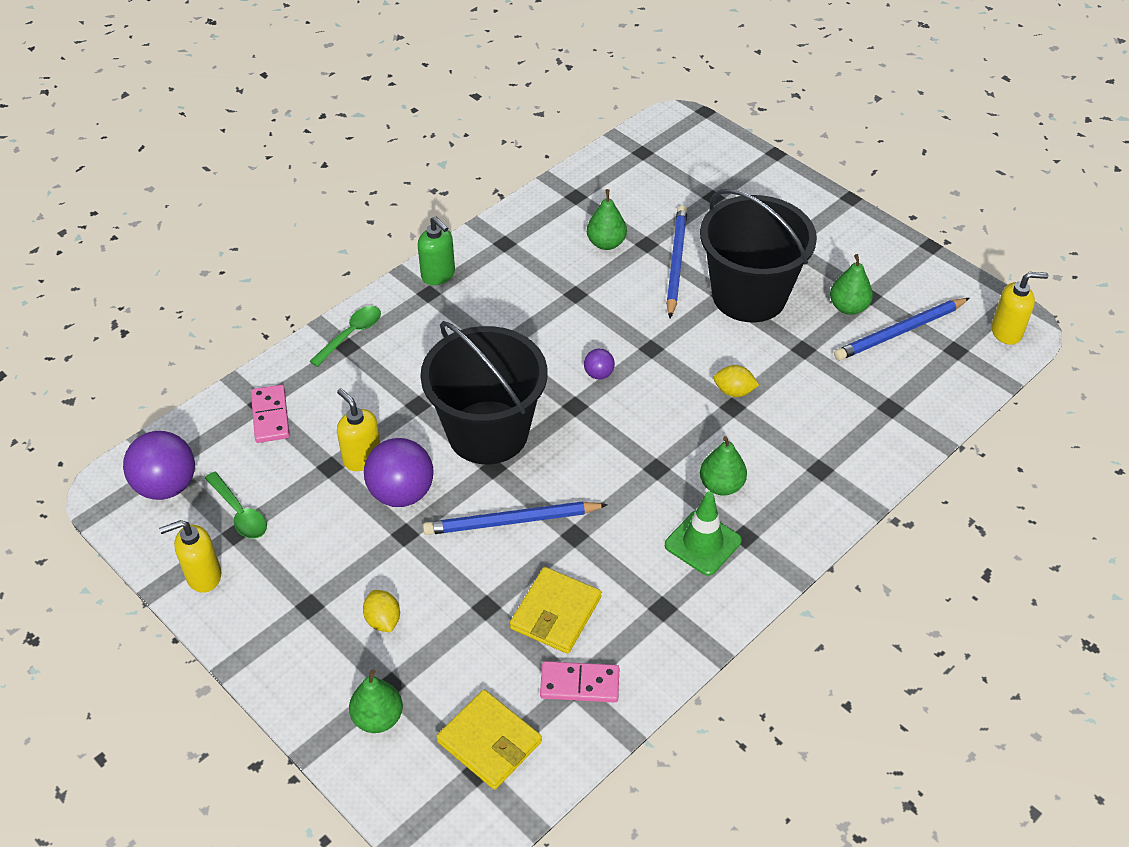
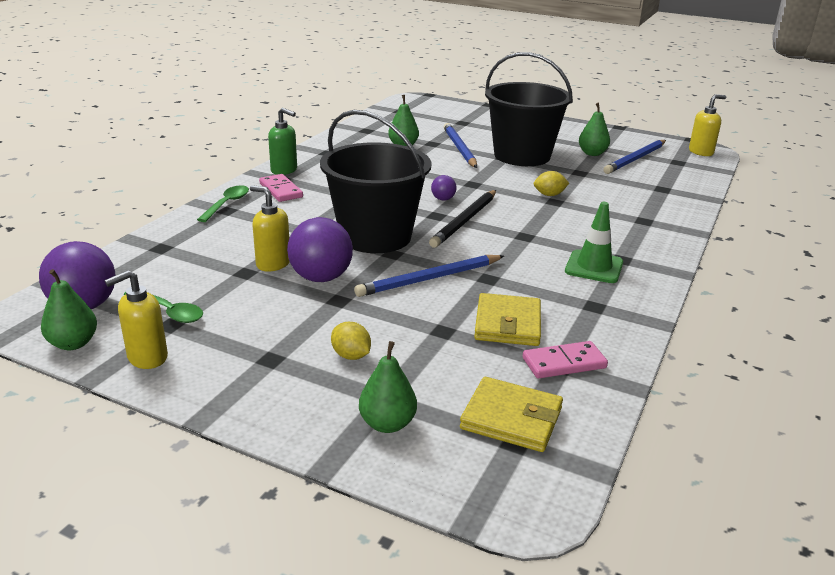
camera: 20 degrees left, 20 degrees down
pink domino [251,385,290,443] -> pink domino moved to [259,174,303,202]
green pear [700,436,747,496] -> green pear moved to [41,269,97,350]
none -> black pencil [429,190,496,248]

